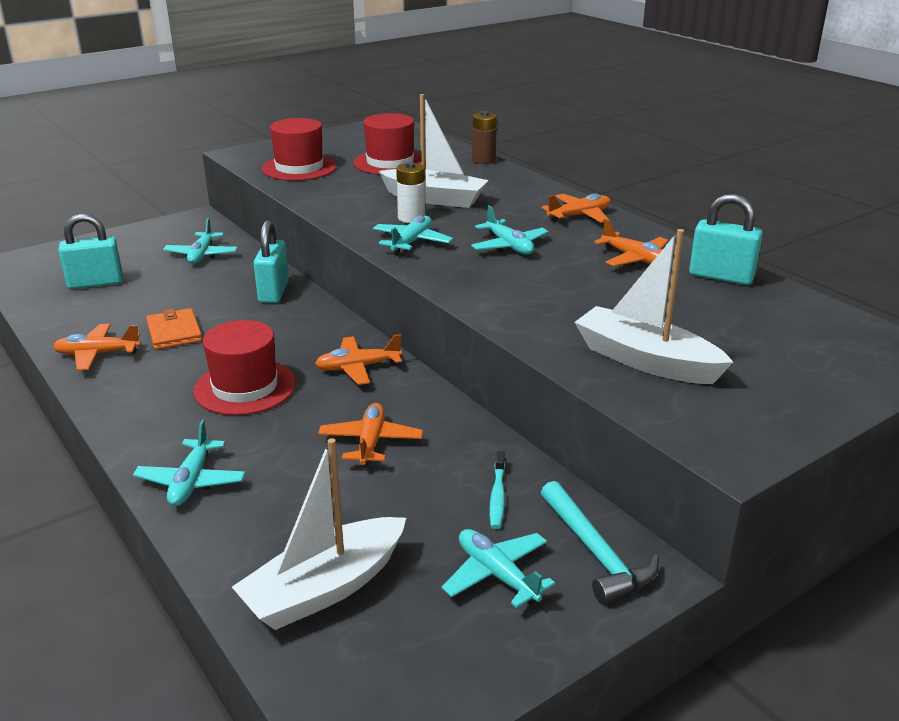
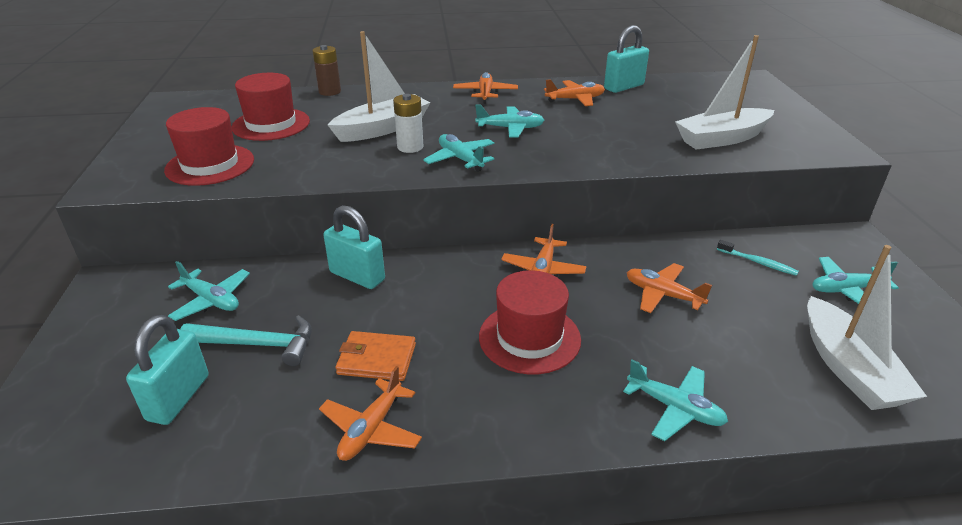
camera: 60 degrees left, 5 degrees up
turquoise hammer [541,481,659,604] -> turquoise hammer moved to [181,315,312,366]

